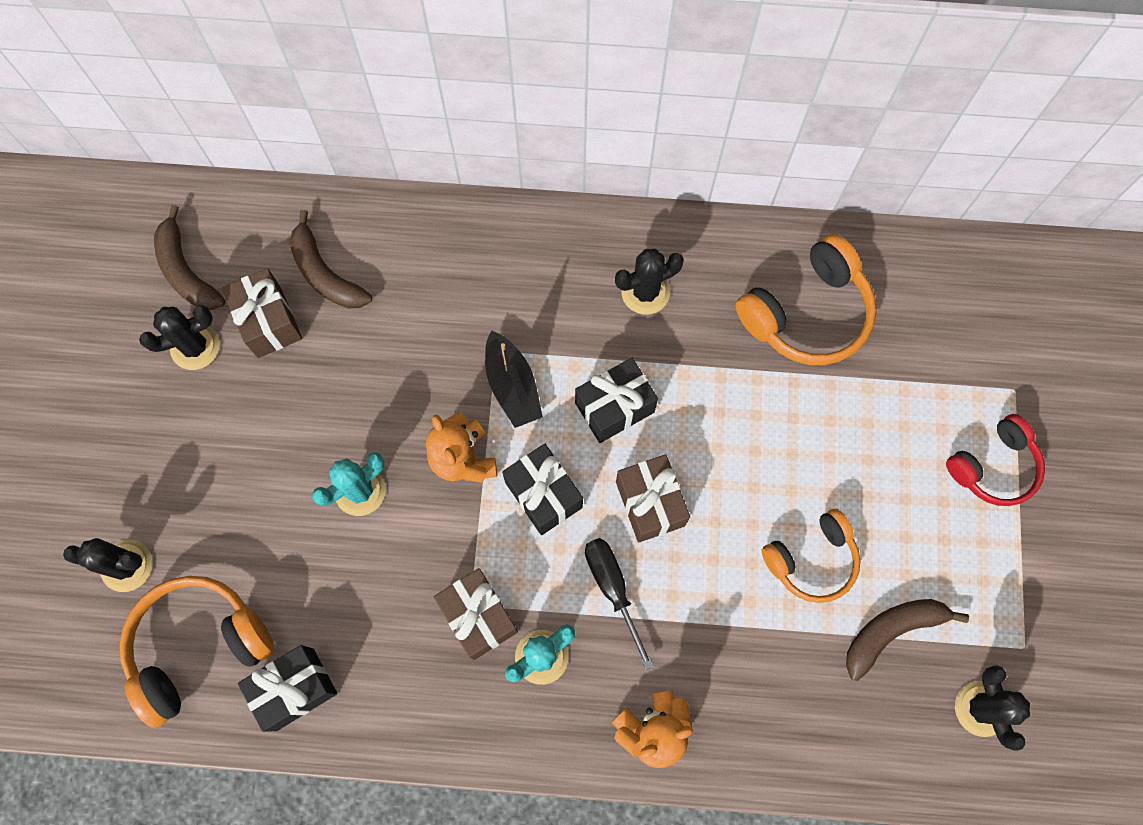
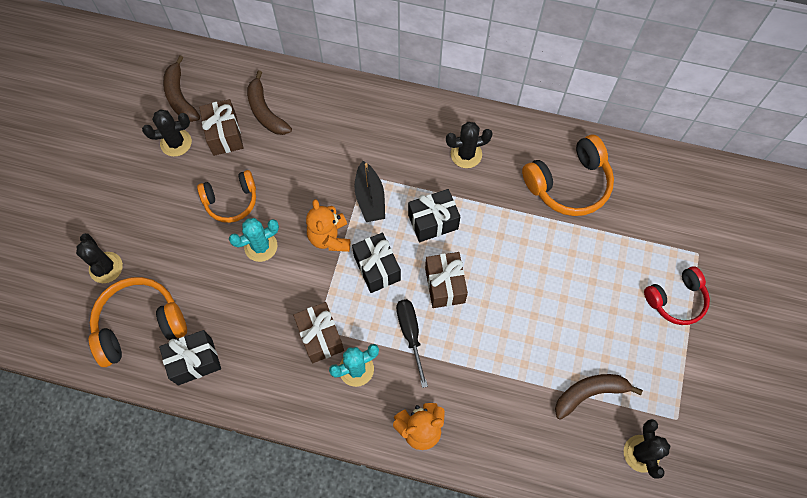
camera: 10 degrees right, 5 degrees down
black cactus [63,538,152,592] -> black cactus turned 45 degrees clockwise [76,233,123,283]
orange headphones [762,509,861,603] -> orange headphones moved to [197,170,256,223]

